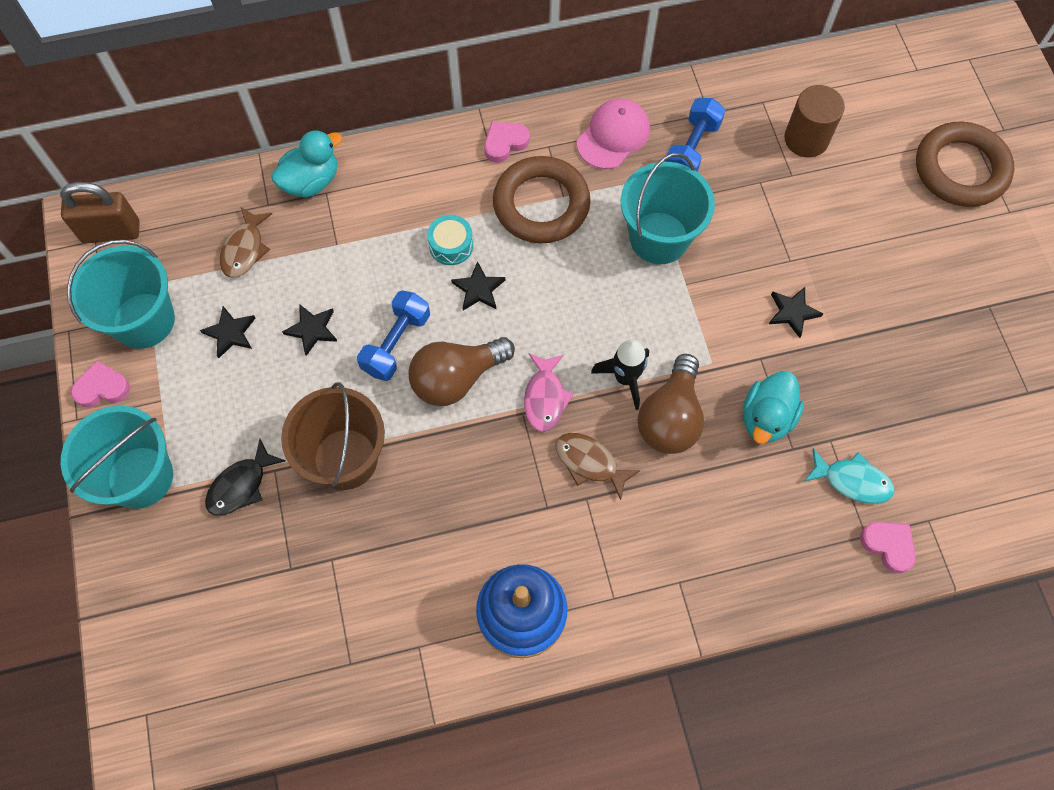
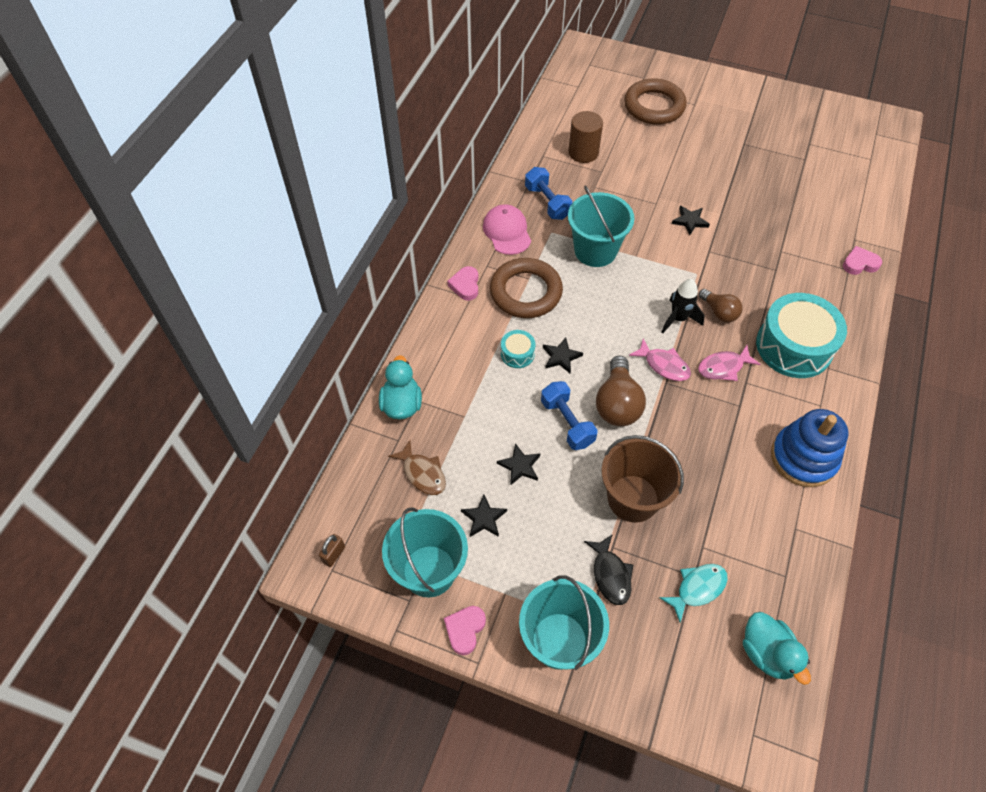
camera: 55 degrees left, 10 degrees down
brown padlock [60,182,140,243] -> brown padlock [319,534,345,567], size x0.50
brown fish [555,433,640,500] -> pink fish [698,345,761,381]
brown light bulb [638,354,704,454] -> brown light bulb [699,289,743,323], size x0.62
turquoise duck [743,371,804,444] -> turquoise duck moved to [743,612,811,685]
turquoise fish [804,448,894,504] -> turquoise fish moved to [659,564,728,623]
none -> turquoise drum [756,293,847,378]

